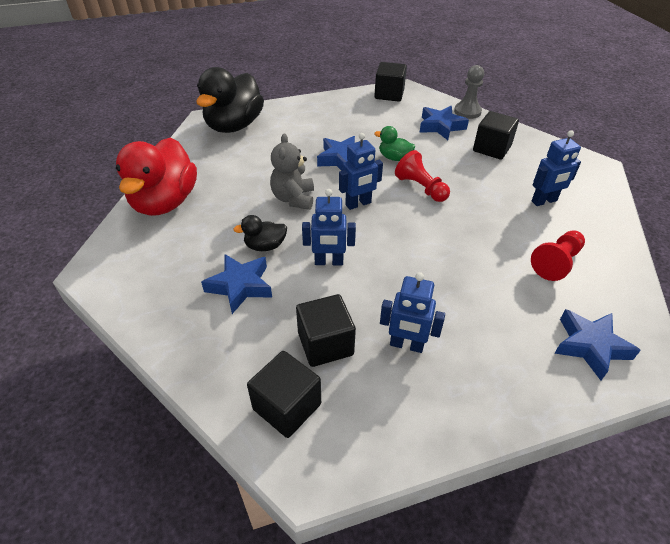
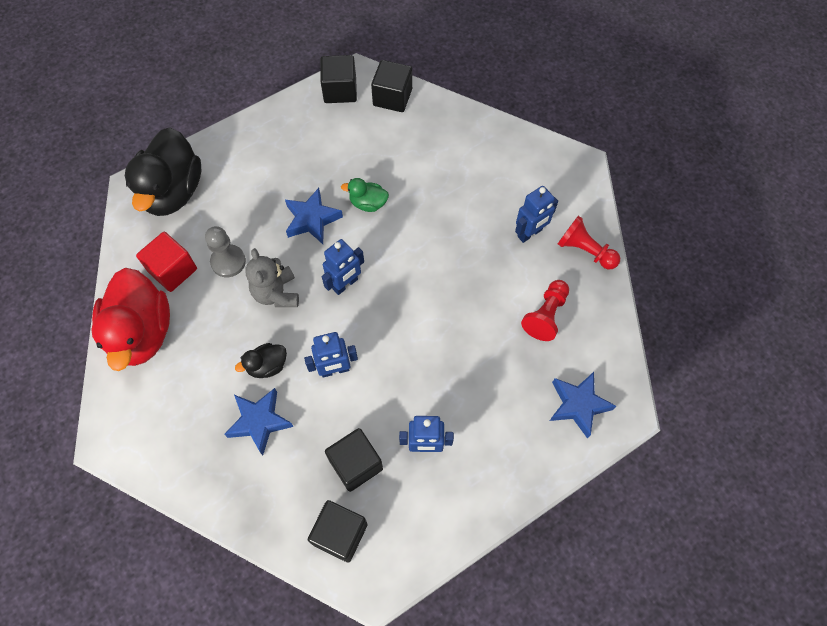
camera: 15 degrees left, 20 degrees up
red pawn [395,150,450,202] -> red pawn moved to [558,216,620,269]
blue star [419,106,469,140] -> none
grey pawn [454,65,484,119] -> grey pawn moved to [205,226,246,277]
black cube [473,111,519,160] -> black cube moved to [371,60,412,112]
none -> red cube [136,232,197,292]

